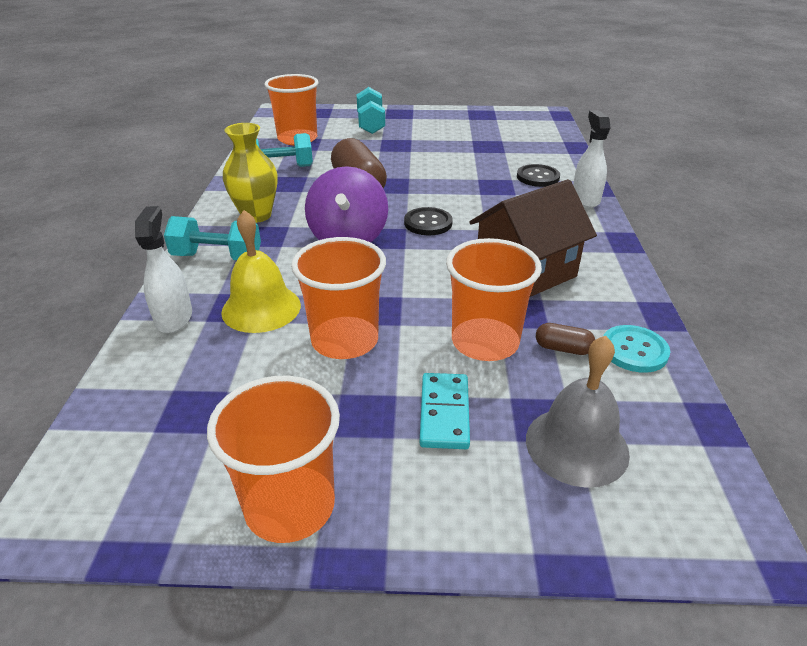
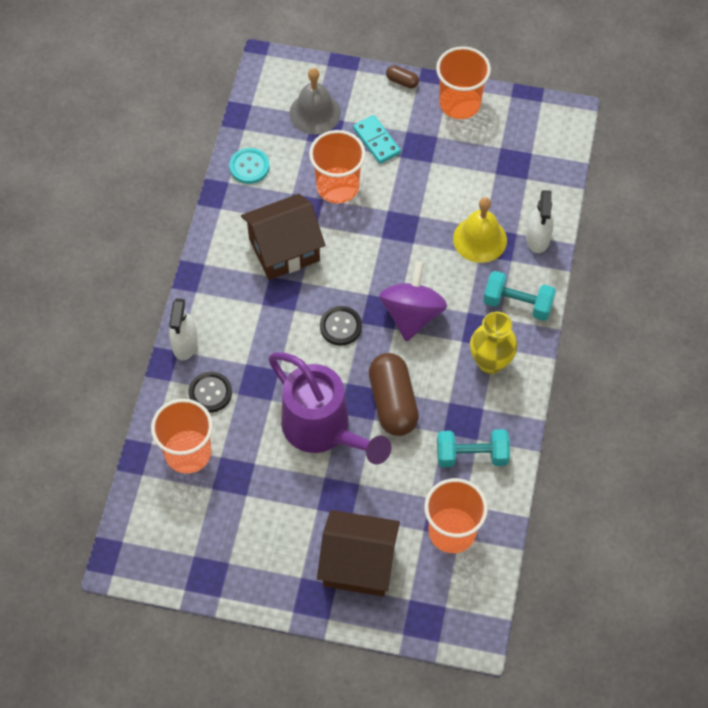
camera: 170 degrees left, 25 degrees up
orange cup [291,237,386,359] -> orange cup moved to [151,399,213,474]
turquoise dumbbell [357,87,385,134] -> brown house [317,510,400,596]
turquoise domino [420,373,470,449] -> turquoise domino turned 45 degrees counterclockwise [353,115,401,164]
brown capsule [536,323,595,355] -> brown capsule moved to [386,65,419,88]
none -> purple watering can [268,352,391,465]

